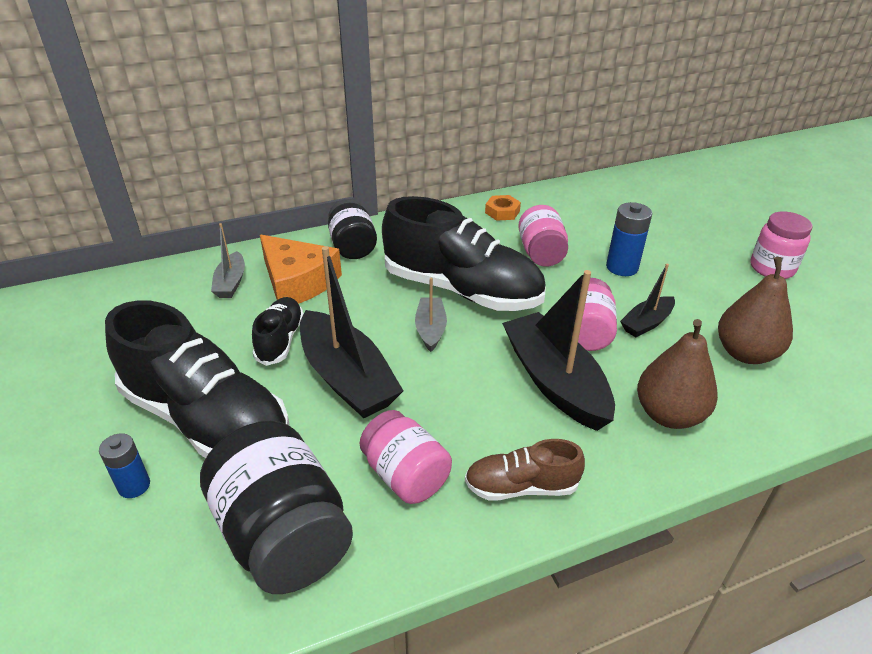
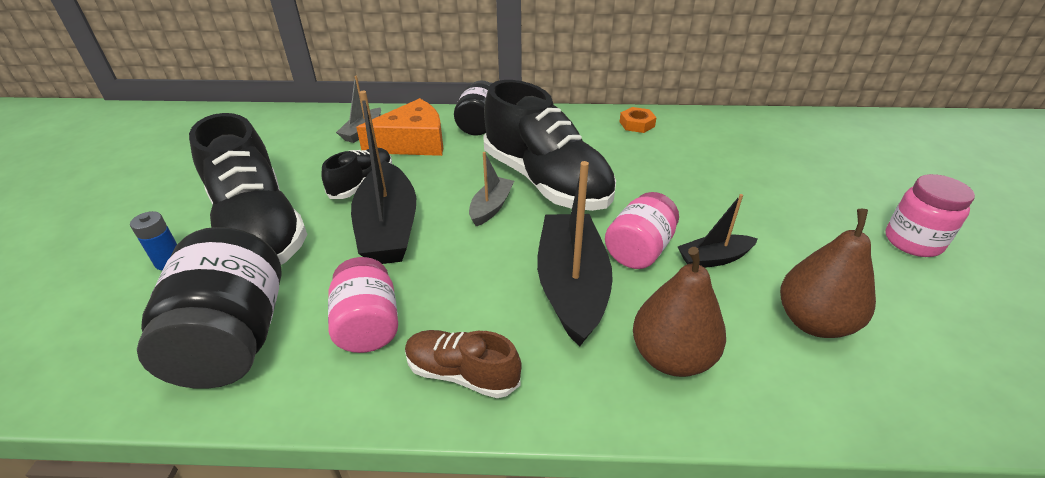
camera: 25 degrees right, 0 degrees up
orange cheese [260,235,342,304] -> orange cheese turned 90 degrees counterclockwise [356,98,443,156]
pink jar [518,205,568,266] -> none
blue battery [606,202,652,276] -> none

